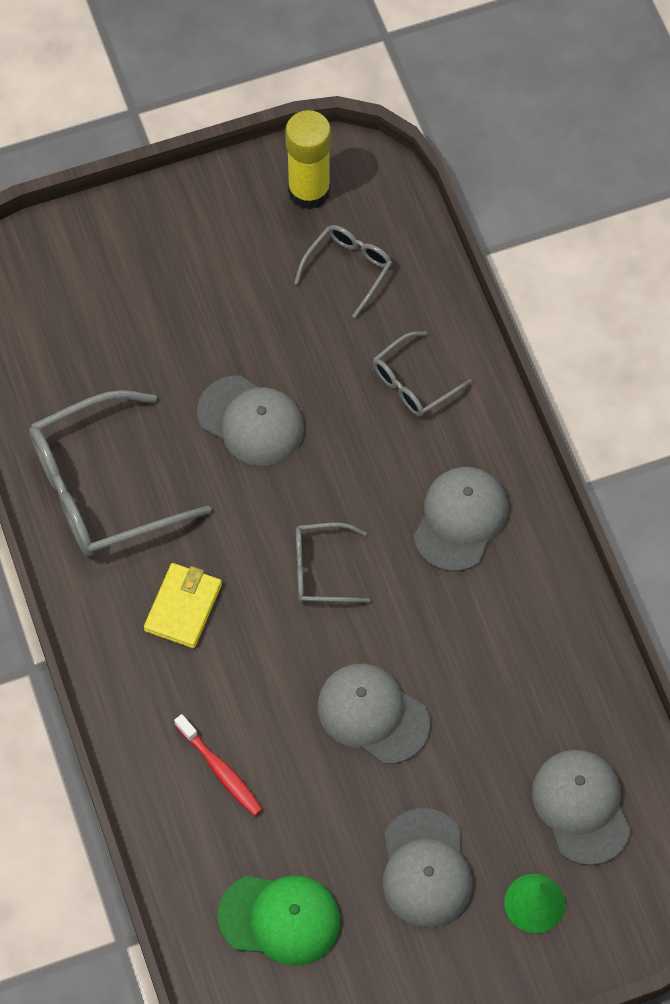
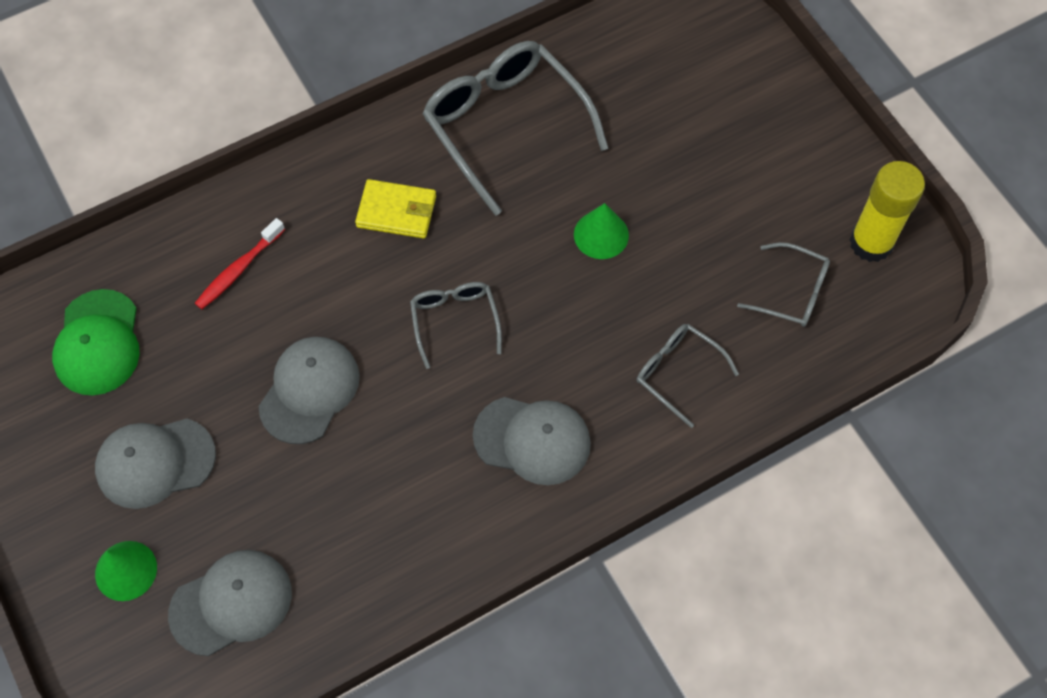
camera: 80 degrees right, 0 degrees up
grey cap [197,376,304,466] -> green cone [574,203,629,259]

